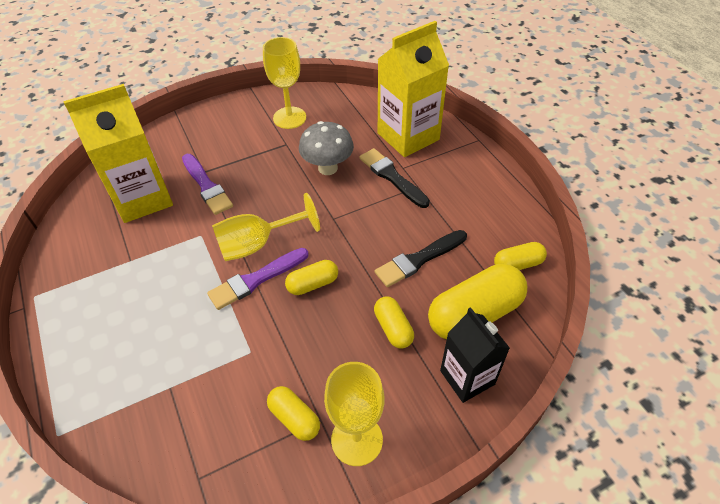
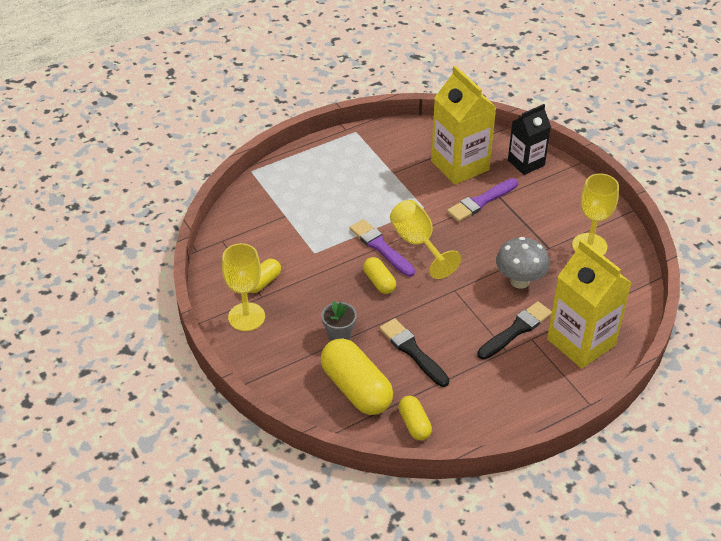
camera: 85 degrees right, 5 degrees down
yellow capsule [374,296,414,349] -> grey flower pot [321,300,357,341]
black carton [440,307,510,403] -> black carton moved to [508,104,551,175]

